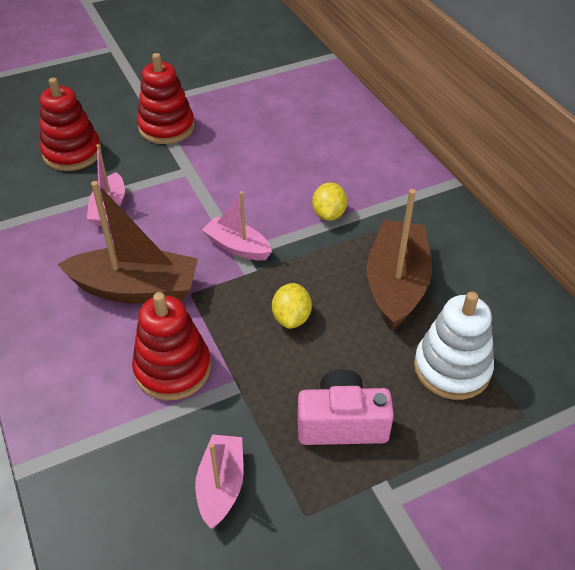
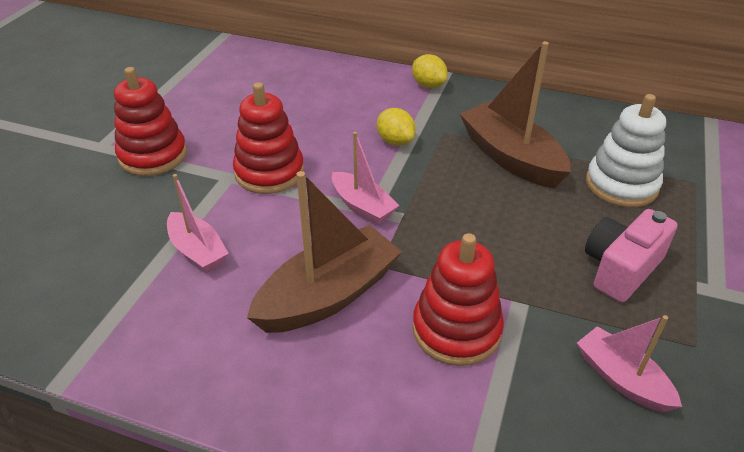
camera: 45 degrees left, 5 degrees down
red stacking toy [40,78,102,171] -> red stacking toy moved to [233,82,304,194]
pink boat [202,191,272,261] -> pink boat turned 120 degrees counterclockwise [332,132,399,225]
yellow lemon [272,283,312,329] -> yellow lemon moved to [412,54,448,88]

